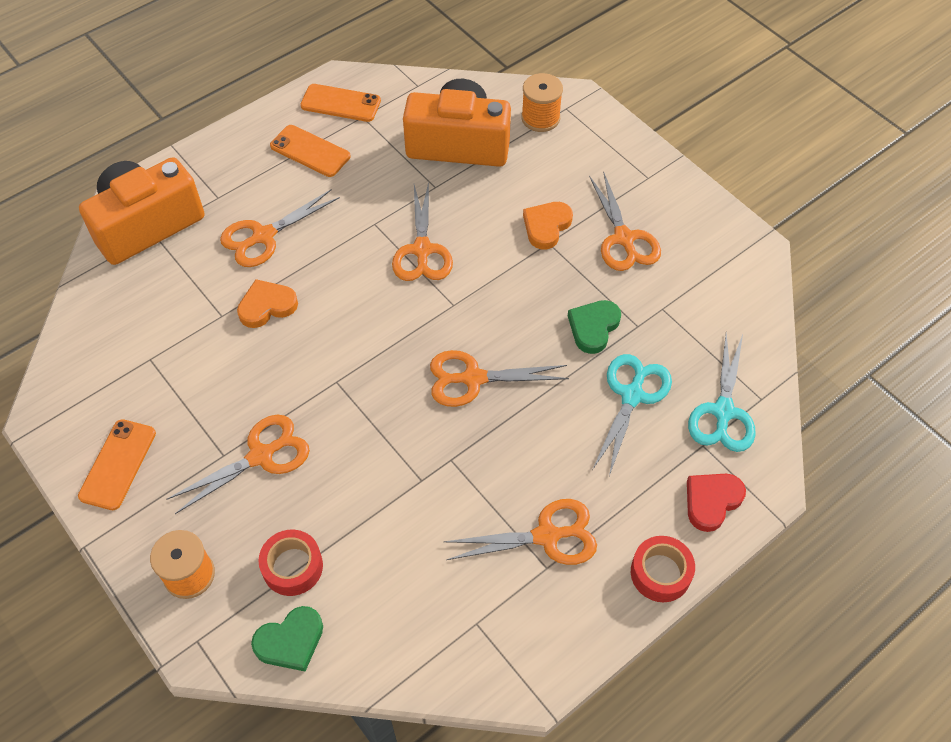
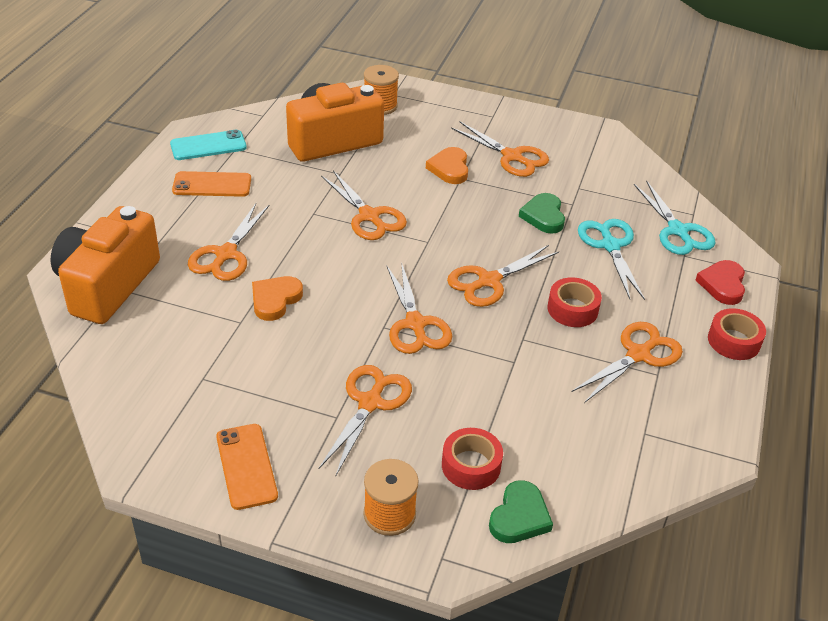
camera: 35 degrees left, 15 degrees down
orange phone [300,84,381,122] -> turquoise phone [170,130,247,160]
none -> orange scissors [386,262,452,354]
none -> red tape [548,277,602,327]

